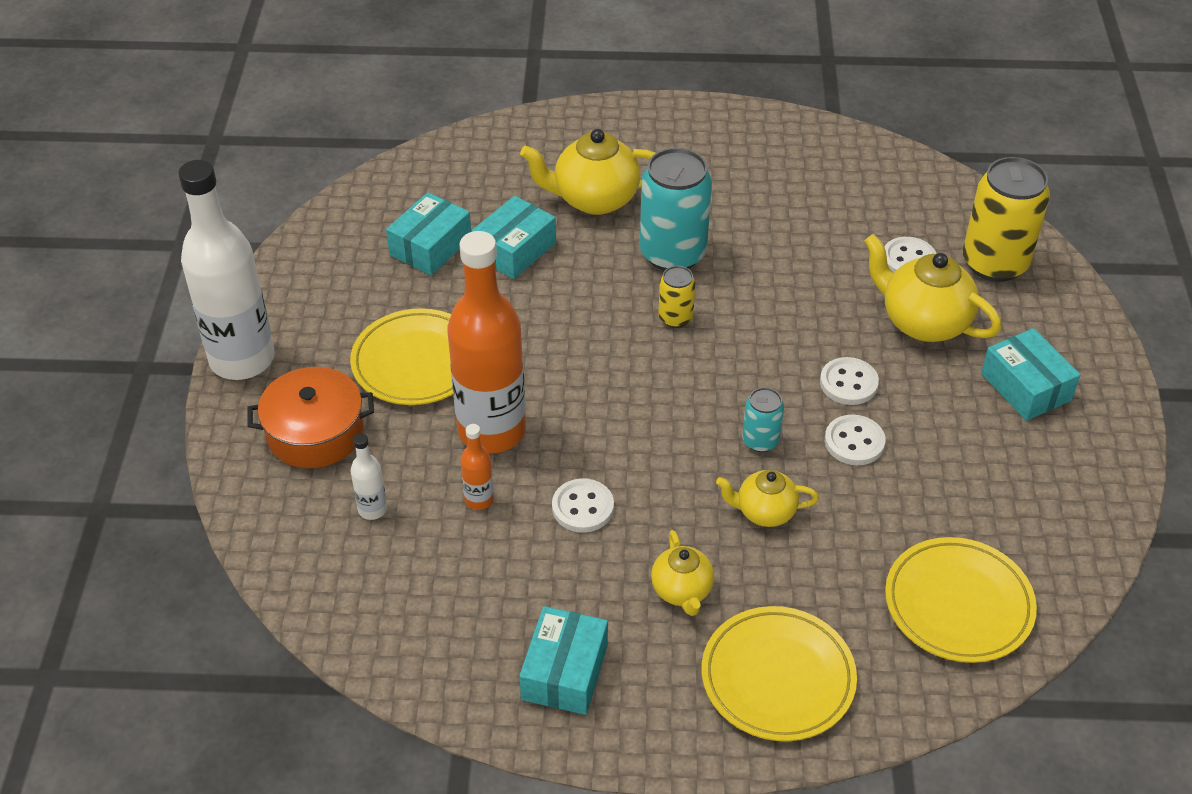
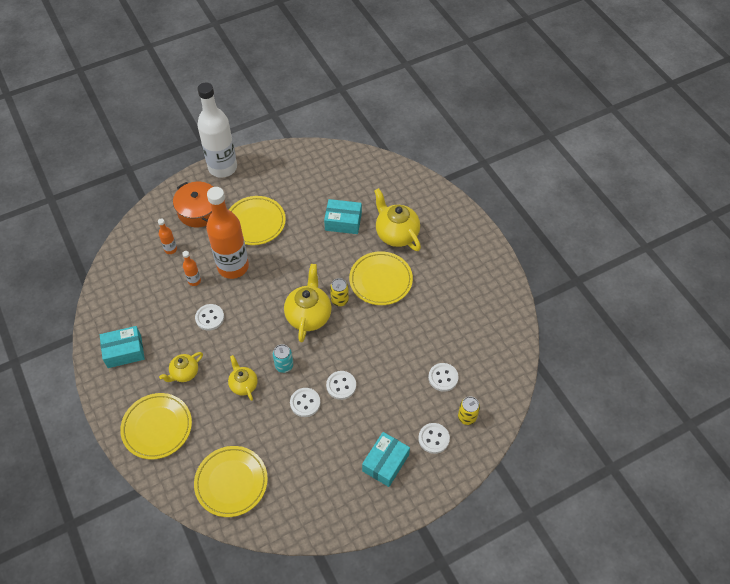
camera: 60 degrees right, 10 degrees up
white bottle [351,434,387,520] -> orange bottle [158,218,177,254]
turquoise box [386,192,471,275] -> none
turquoise can [640,148,712,271] -> yellow plate [349,251,413,305]
yellow teapot [864,234,1001,342] -> yellow teapot moved to [284,264,331,342]
yellow can [963,157,1050,282] -> yellow can [458,396,480,425], size x0.50
none -> white button [418,423,450,454]

